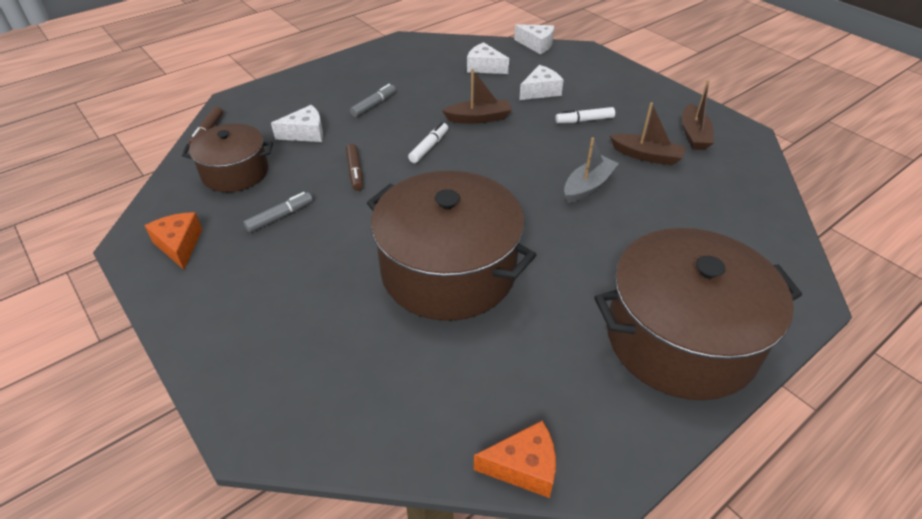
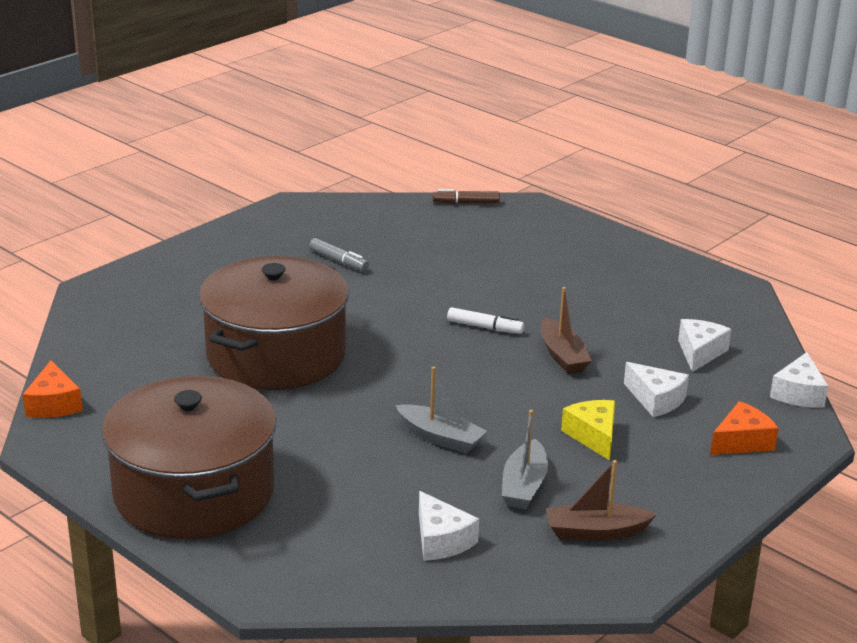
camera: 80 degrees right, 15 degrees down
orange cheese [145,212,202,269] -> orange cheese moved to [710,401,779,455]
brown pot [182,124,273,192] -> none
white cheese [271,105,323,142] -> white cheese moved to [419,491,479,561]
brown marker [346,144,363,191] -> none
grey marker [350,84,396,117] -> none
white marker [555,107,615,123] -> yellow cheese [561,400,615,461]
brown boat [610,102,686,166] -> grey boat [502,410,548,509]

